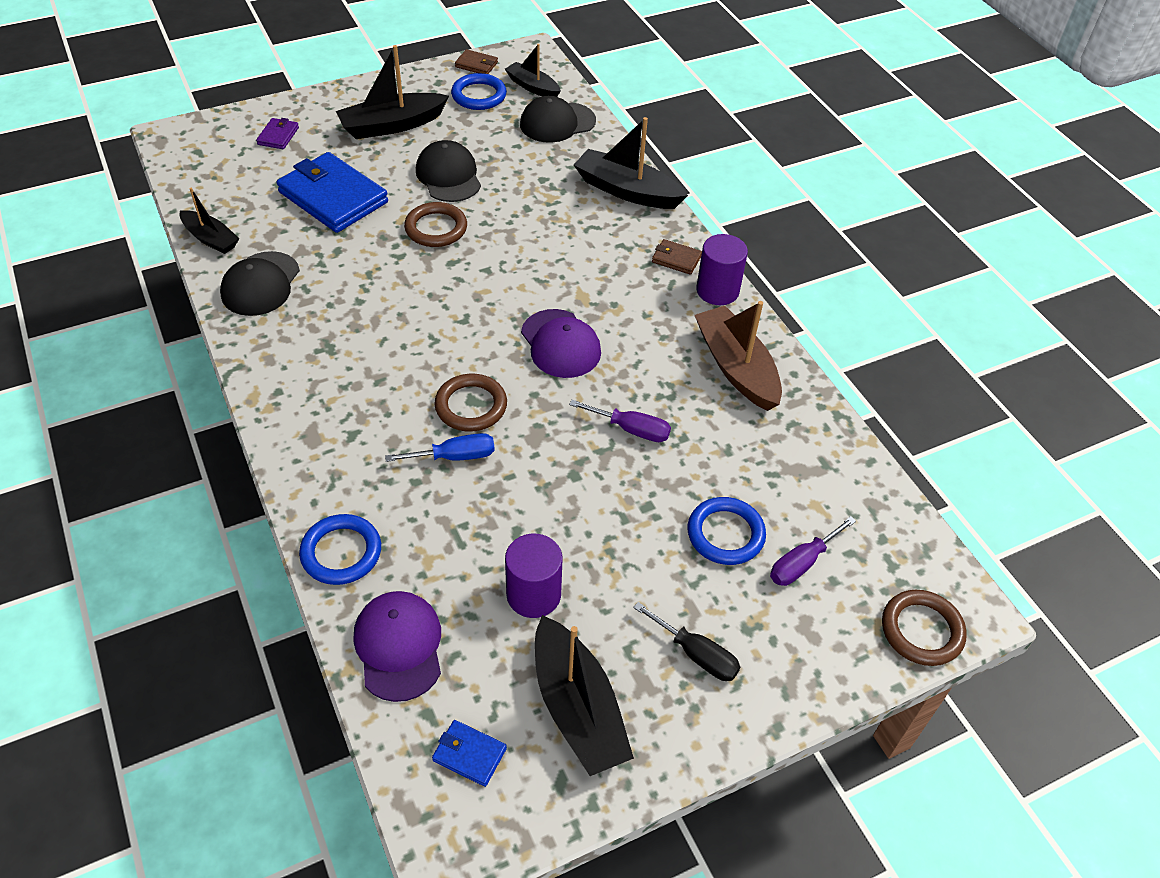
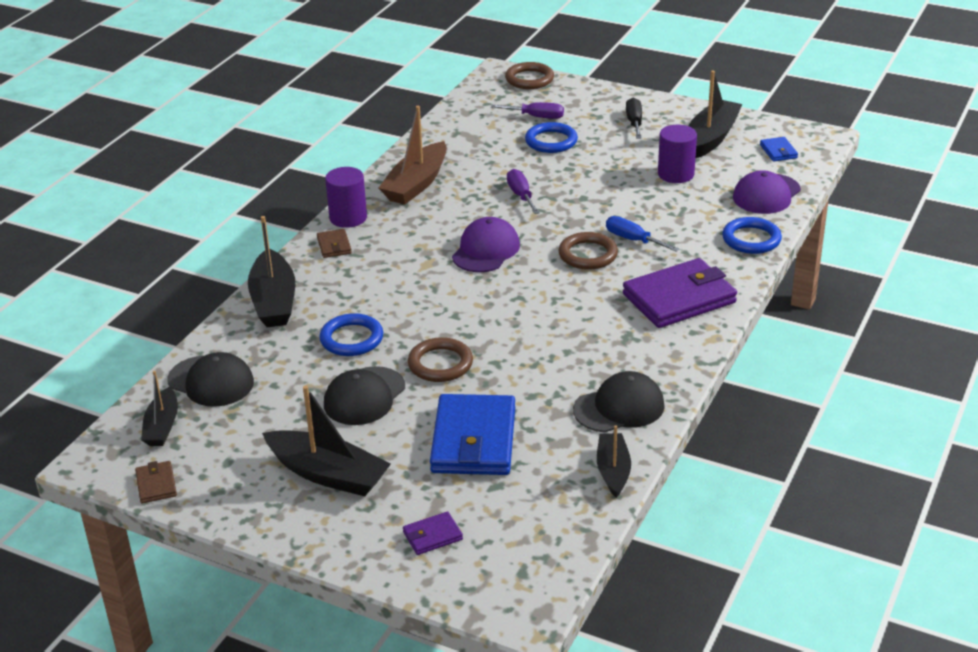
camera: 125 degrees left, 15 degrees down
blue ring [451,73,507,110] -> blue ring moved to [320,313,383,356]
none -> purple wallet [623,258,737,328]

